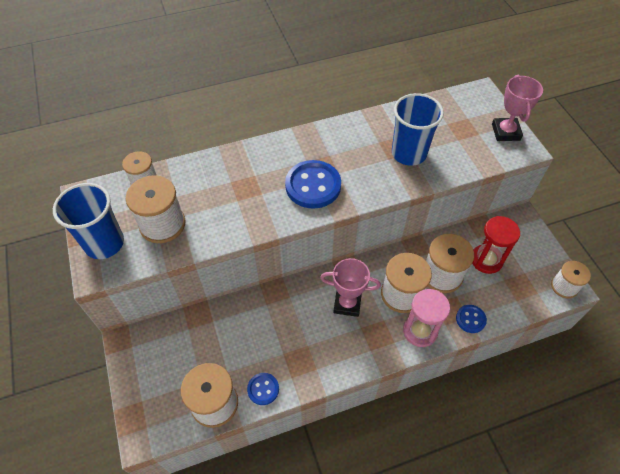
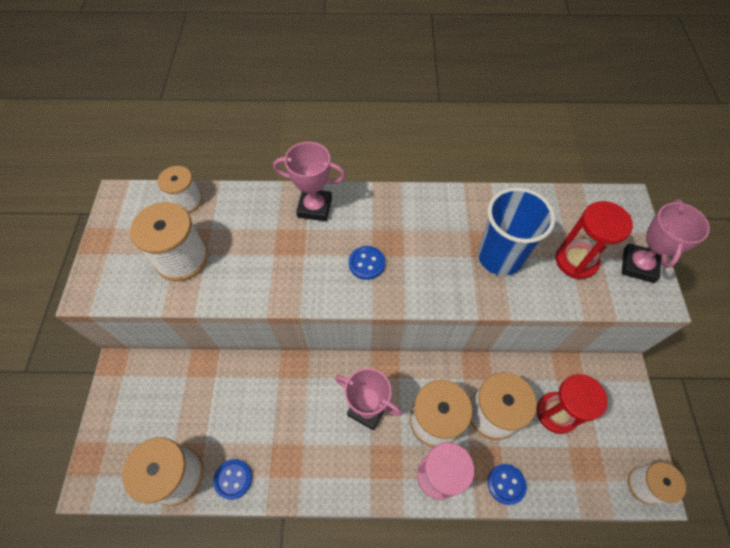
camera: 20 degrees right, 5 degrees up
blue cup [53,183,124,259] -> none
blue button [285,160,341,209] -> blue button [349,246,385,280], size x0.53
none -> pink trophy [273,142,346,221]
none -> red hourglass [556,201,633,279]

